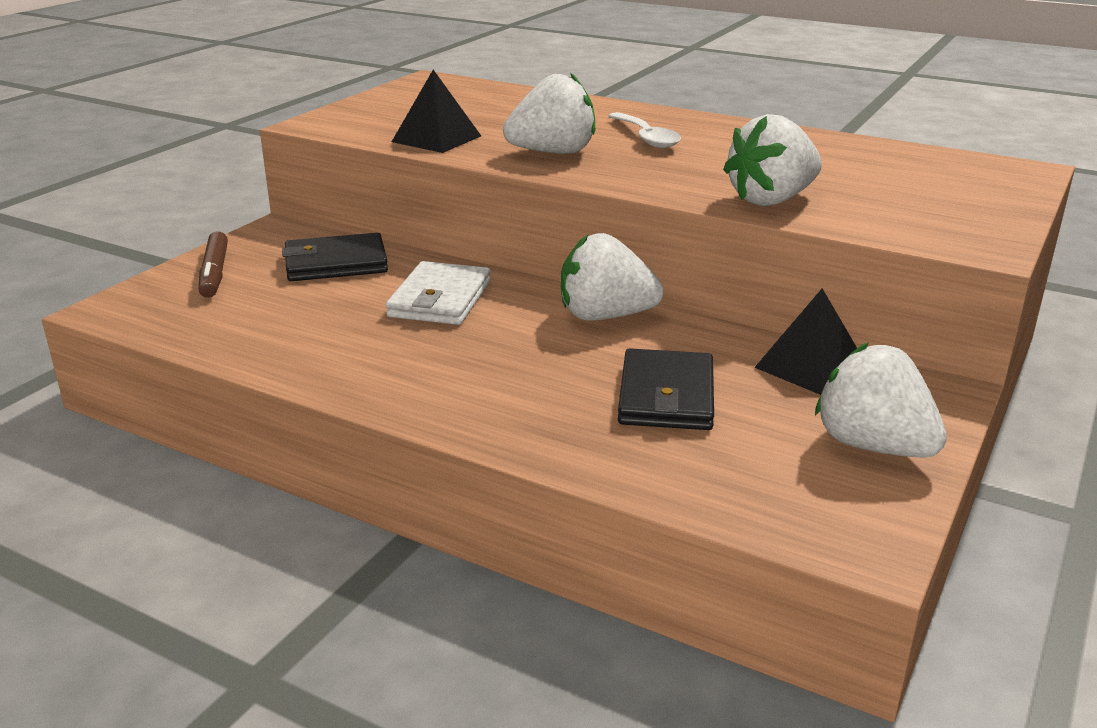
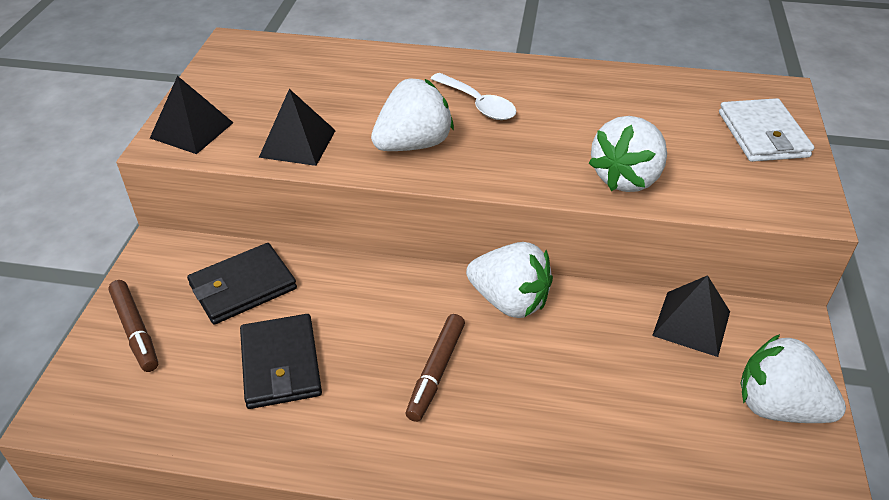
camera: 20 degrees left, 15 degrees up
white wallet [386,261,491,325] -> white wallet moved to [719,98,814,162]
white strawberry [561,233,664,321] -> white strawberry turned 135 degrees counterclockwise [466,242,553,318]
black wallet [618,348,714,430] -> black wallet moved to [240,314,322,409]
none -> black pyramid [150,76,233,154]
none -> brown marker [406,314,465,422]

